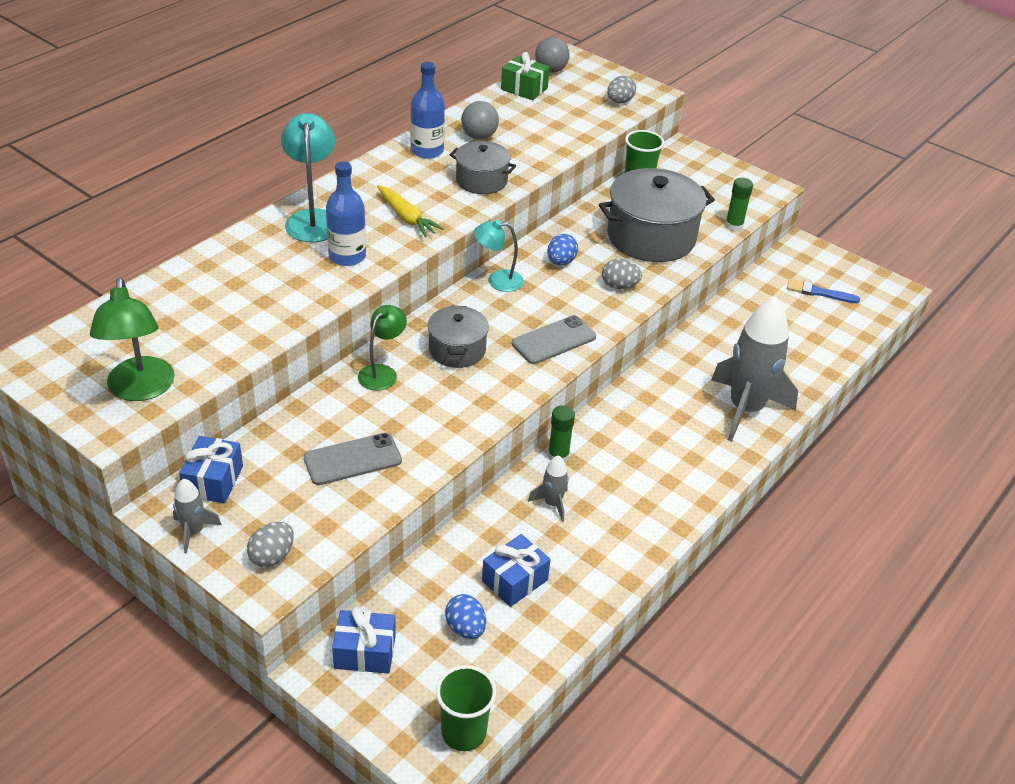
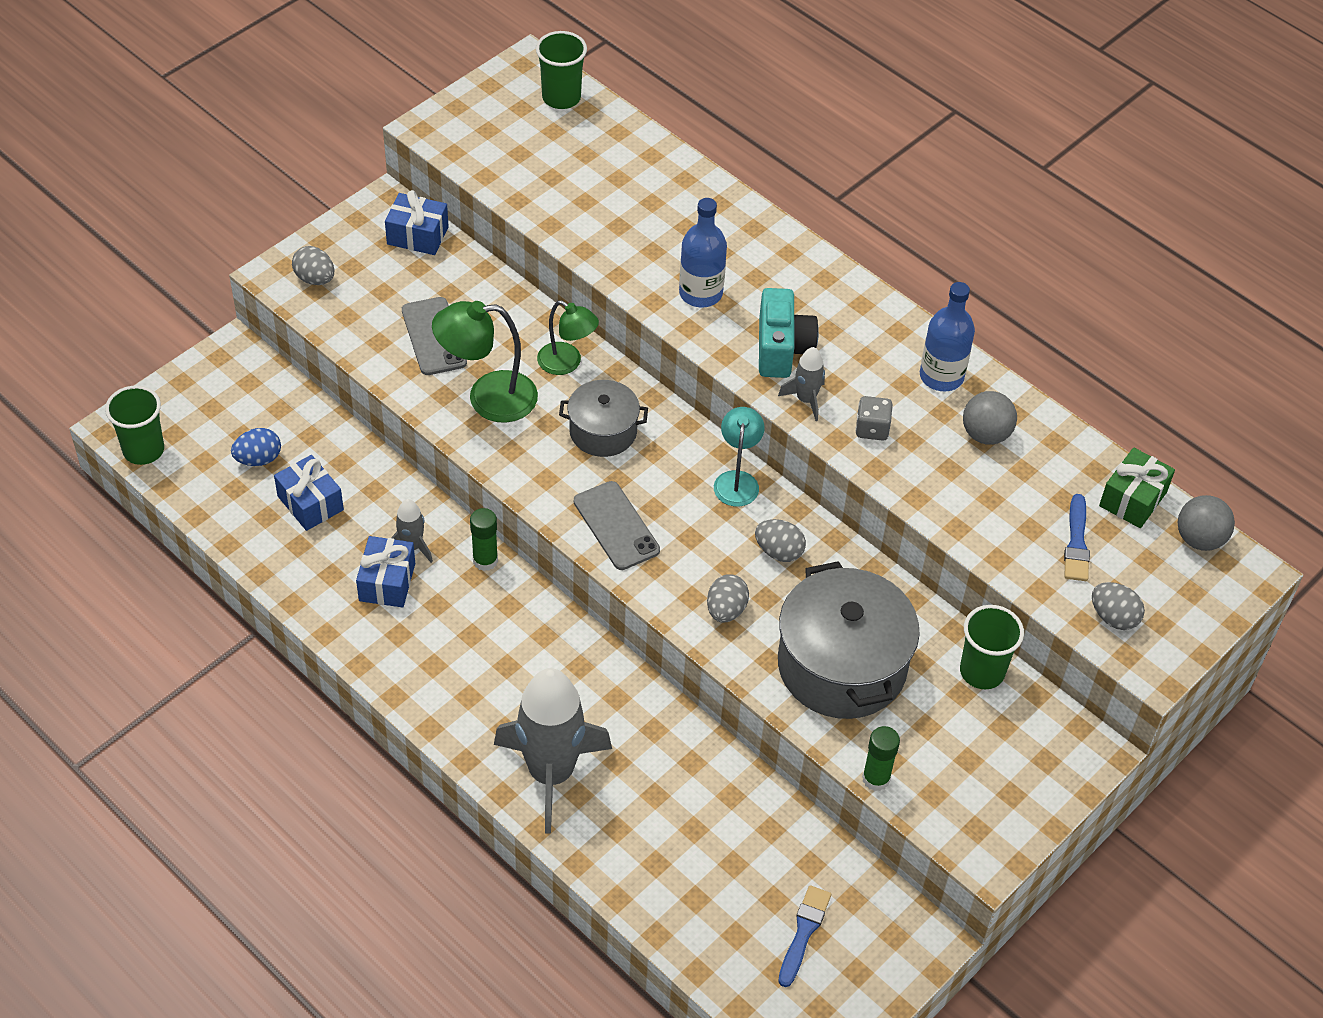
camera: 95 degrees right, 10 degrees up
green lamp [90,278,175,401] -> green lamp moved to [432,301,538,423]
grey rocket [173,479,222,554] -> grey rocket moved to [778,347,825,421]
turquoise lamp [281,113,335,242] -> none
blue gift [332,607,396,674] -> blue gift moved to [356,536,415,608]
yellow carrot [377,185,444,237] -> turquoise camera [759,288,819,378]
grey pot [450,141,516,194] -> grey dice [855,396,893,441]
blue egg [547,234,578,265] -> grey egg [755,519,806,562]
none -> green cup [536,31,587,109]
none -> blue brush [1064,494,1090,581]

